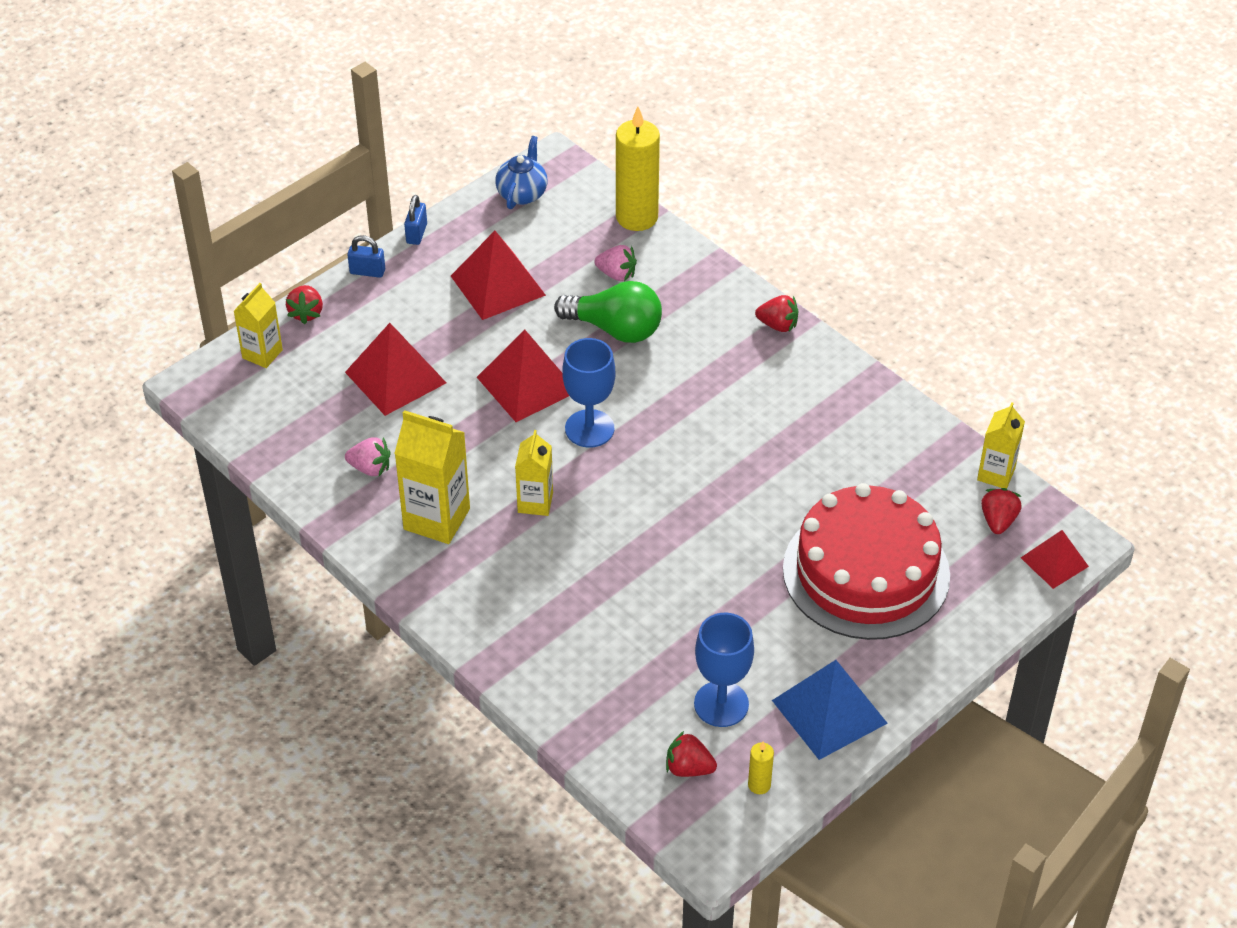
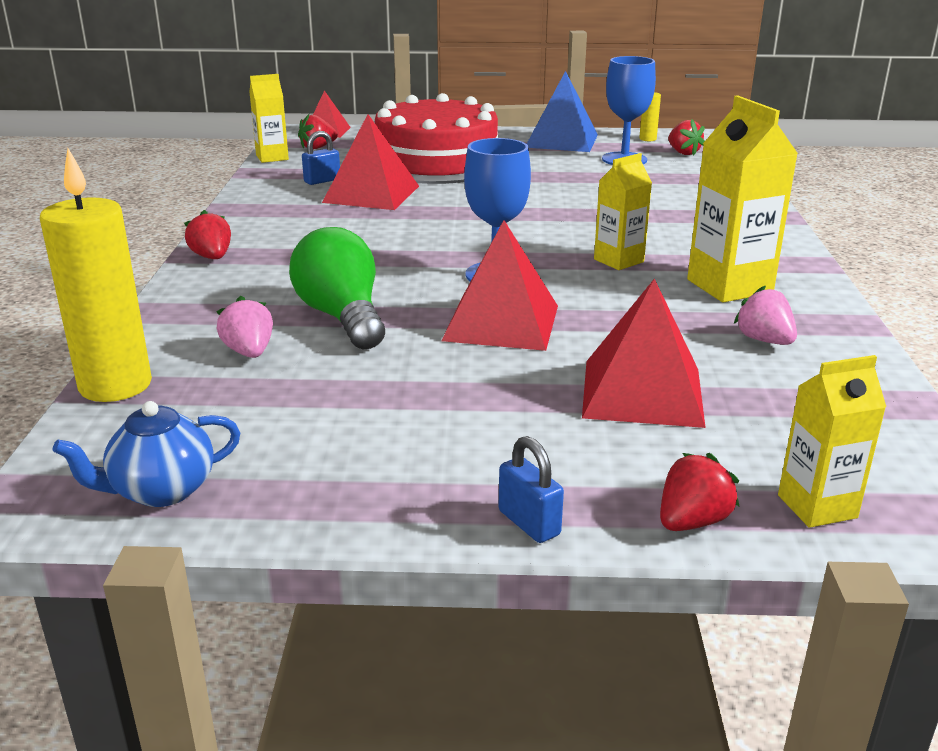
camera: 135 degrees left, 20 degrees down
blue padlock [404,195,427,245] -> blue padlock moved to [302,131,340,185]
red pyramid [451,231,546,320] -> red pyramid moved to [322,114,419,210]

